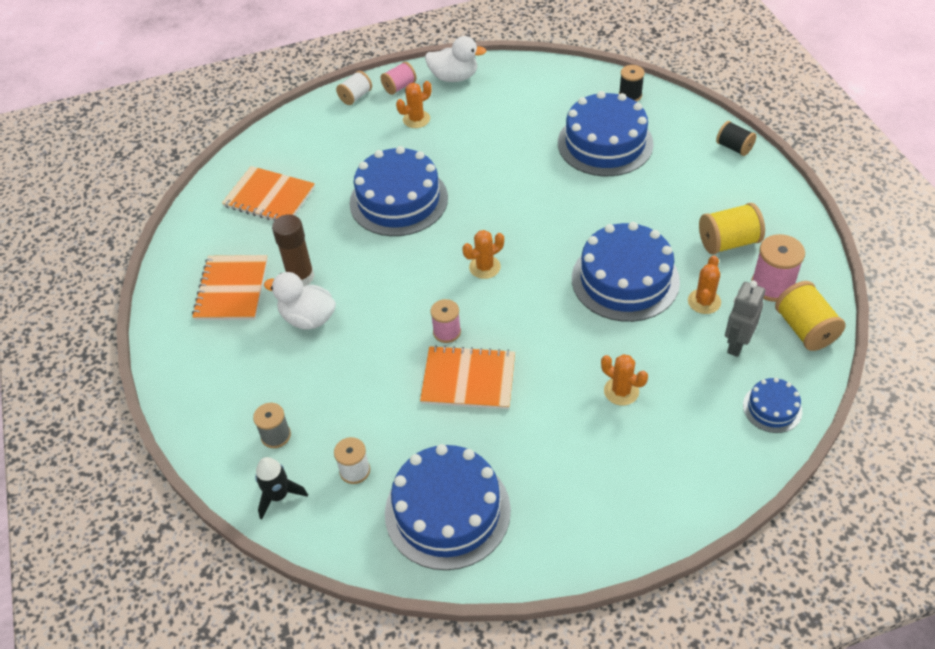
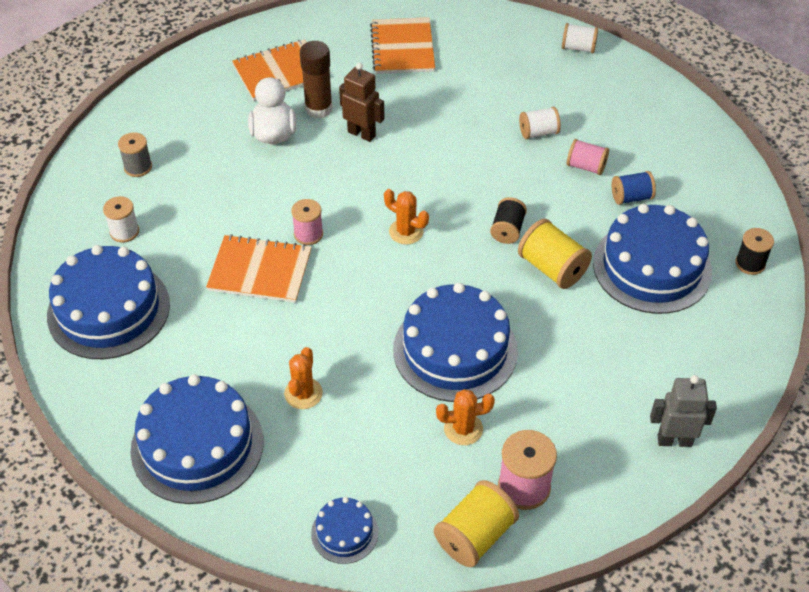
camera: 60 degrees right, 0 degrees up
black rocket [255,457,308,520] -> none
blue cake [350,146,448,236] -> blue cake moved to [130,374,263,504]
pink spool [381,62,417,95] -> pink spool moved to [567,139,609,175]
orange cactus [396,81,431,128] -> none
orange notebook [420,345,515,409] -> orange notebook turned 60 degrees counterclockwise [206,234,312,303]
white duck [425,36,486,82] -> none
yellow spool [699,203,765,254] -> yellow spool moved to [518,219,592,289]
black spool [716,121,756,156] -> black spool moved to [490,197,527,244]
grey robot [725,281,765,357] -> grey robot moved to [650,375,717,447]
none -> brown robot [339,63,384,142]
none -> white spool [519,107,561,139]
none -> blue spool [612,171,656,205]

